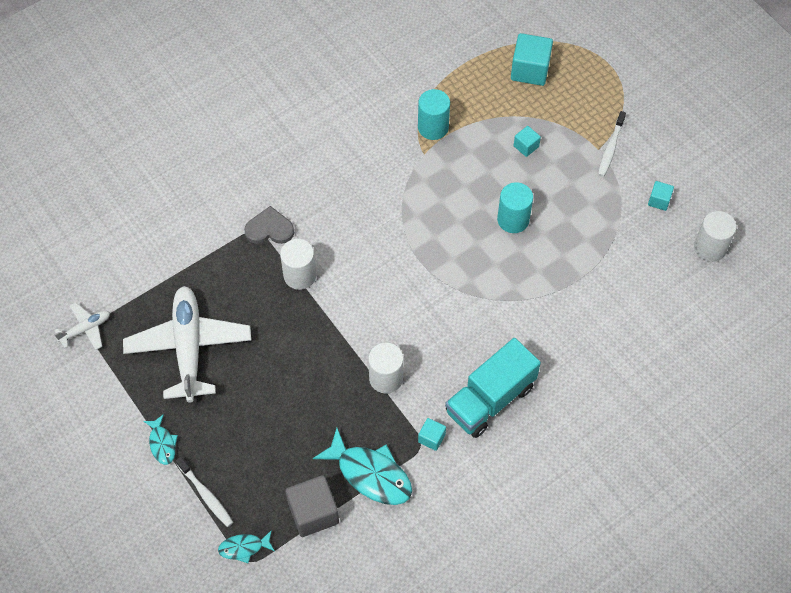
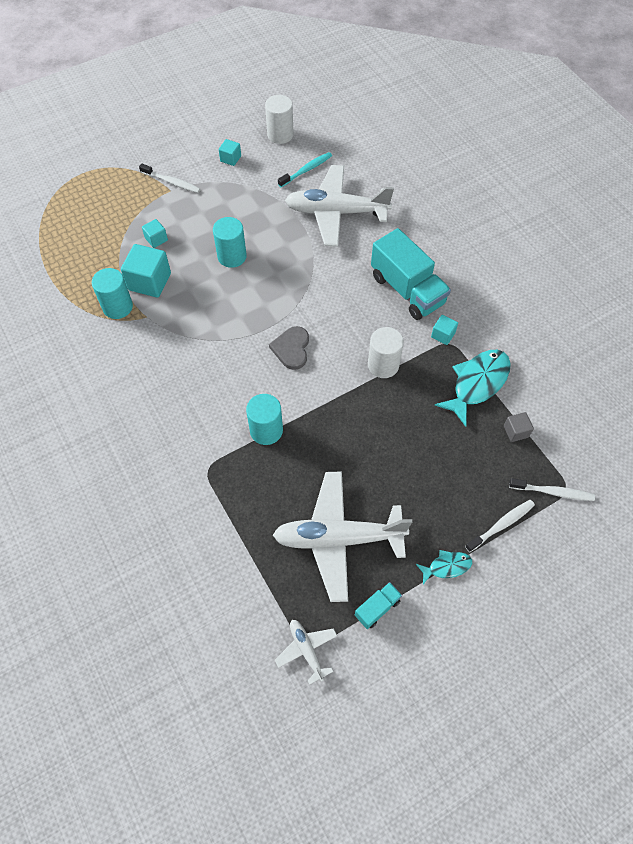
camera: 85 degrees left, 0 degrees up
turquoise fish [218,530,275,563] -> white toothbrush [509,478,595,501]
grey heart [244,206,294,244] -> grey heart moved to [269,326,309,370]
white cylinder [280,239,316,290] -> turquoise cylinder [246,394,283,445]
grey cube [285,475,339,537] -> grey cube [504,412,534,442], size x0.53
turquoise cube [511,33,553,86] -> turquoise cube moved to [121,244,171,298]
none -> turquoise toothbrush [278,152,332,187]
none -> white plane [285,165,394,247]
none -> turquoise truck [355,582,402,629]

